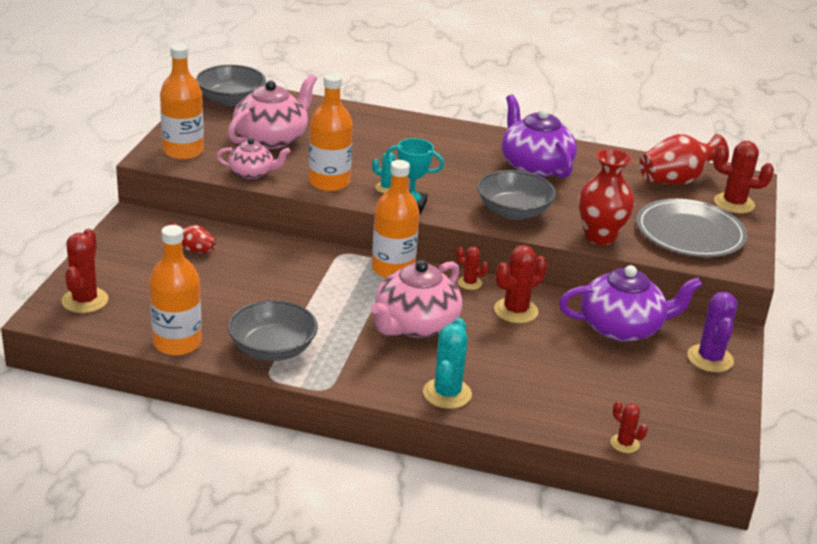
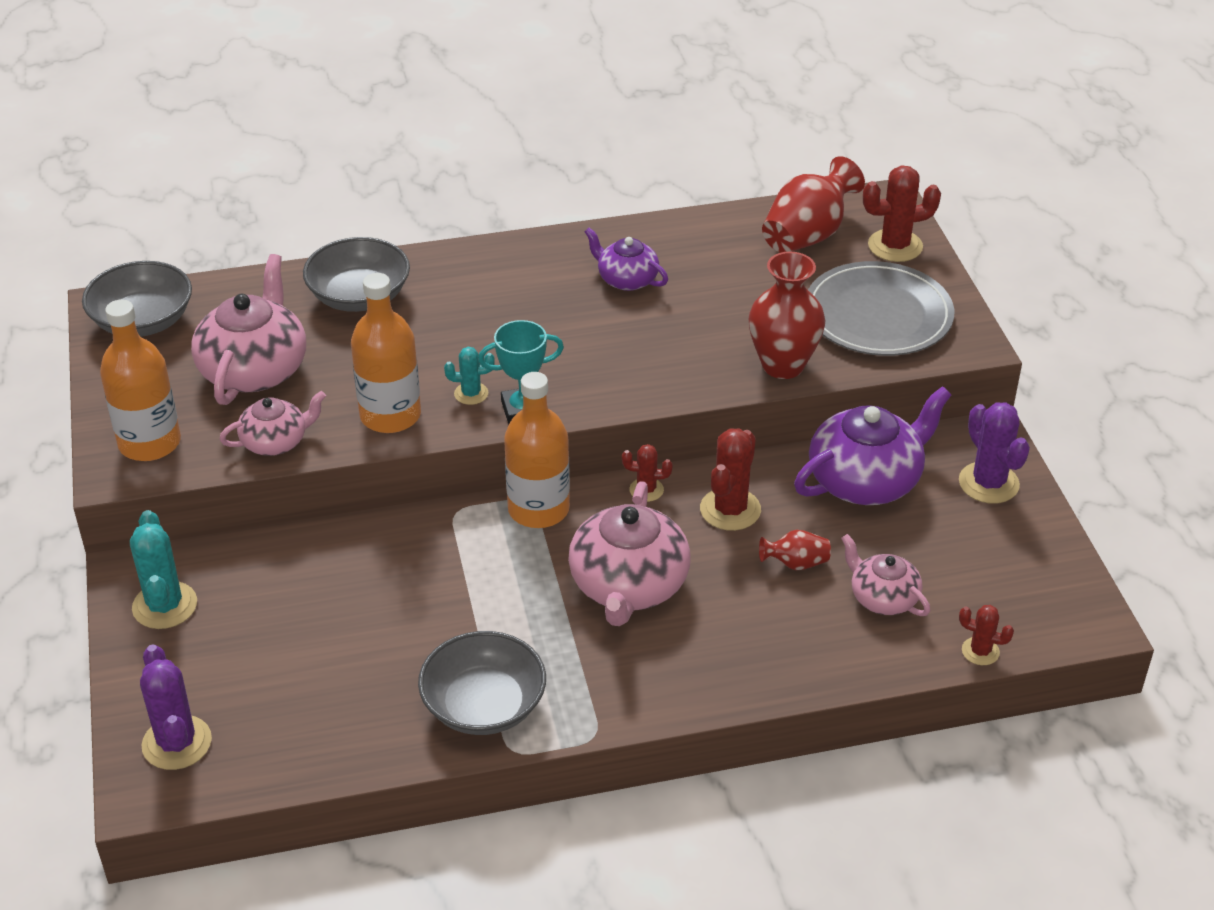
camera: 25 degrees left, 10 degrees up
red cactus [61,229,108,313] -> purple cactus [140,644,212,770]
orange bottle [149,225,202,356] -> none
red vase [172,222,216,253] -> red vase moved to [759,530,831,570]
turquoise cactus [423,318,472,409] -> turquoise cactus moved to [130,510,197,629]
grey bowl [477,170,556,220] -> grey bowl moved to [303,237,410,312]
purple teapot [502,94,577,178] -> purple teapot [584,227,668,291], size x0.57
none -> pink teapot [841,534,930,616]

